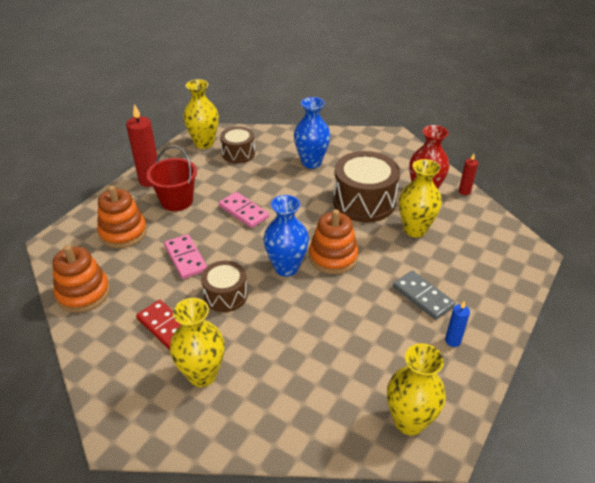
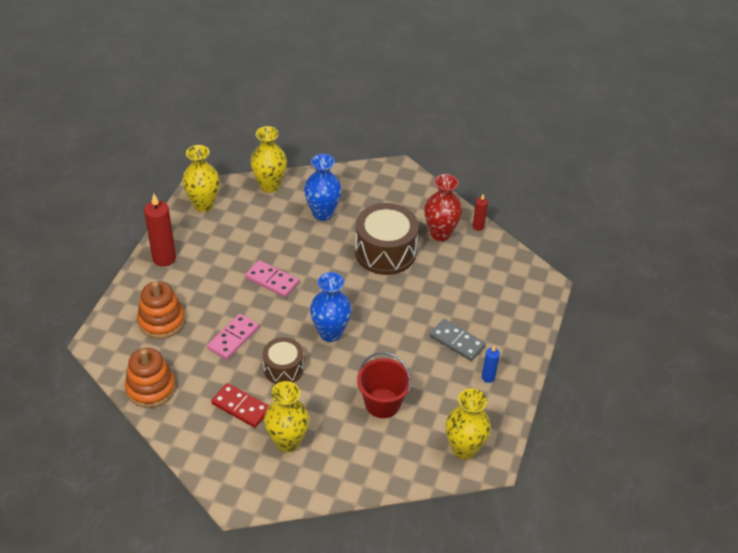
camera: 15 degrees left, 5 degrees up
red bucket [147,146,197,211] -> red bucket moved to [357,352,412,418]
pink domino [164,234,207,279] -> pink domino turned 75 degrees clockwise [207,314,259,360]
brown drum [220,126,255,163] -> none
orange stacking toy [309,209,359,274] -> none
yellow vase [399,159,442,237] -> yellow vase moved to [250,126,287,193]

